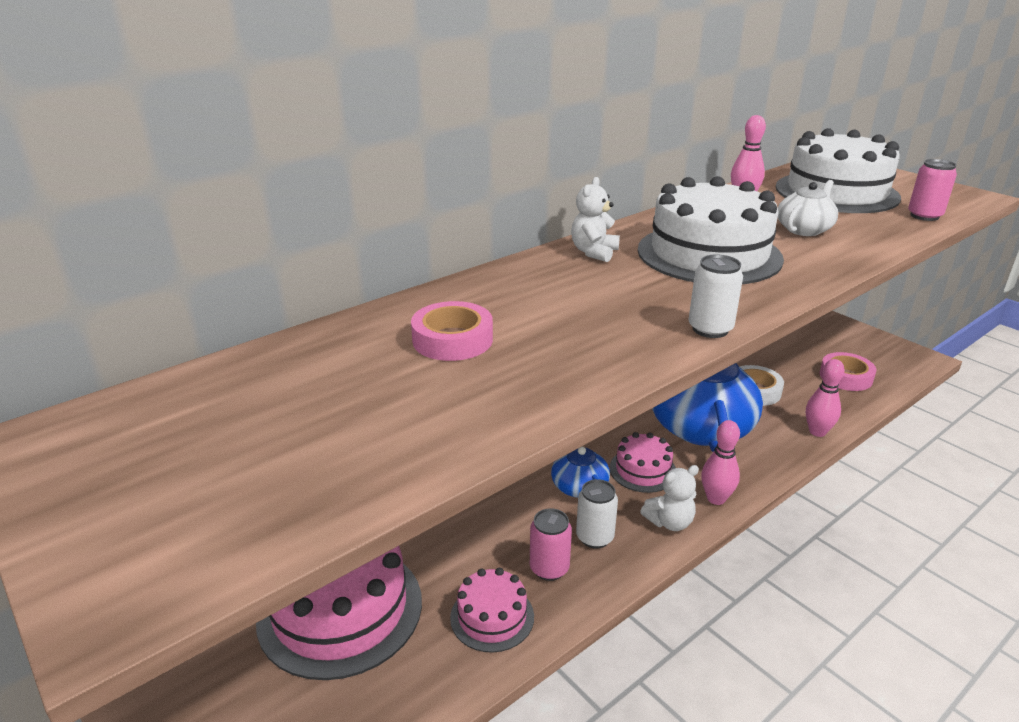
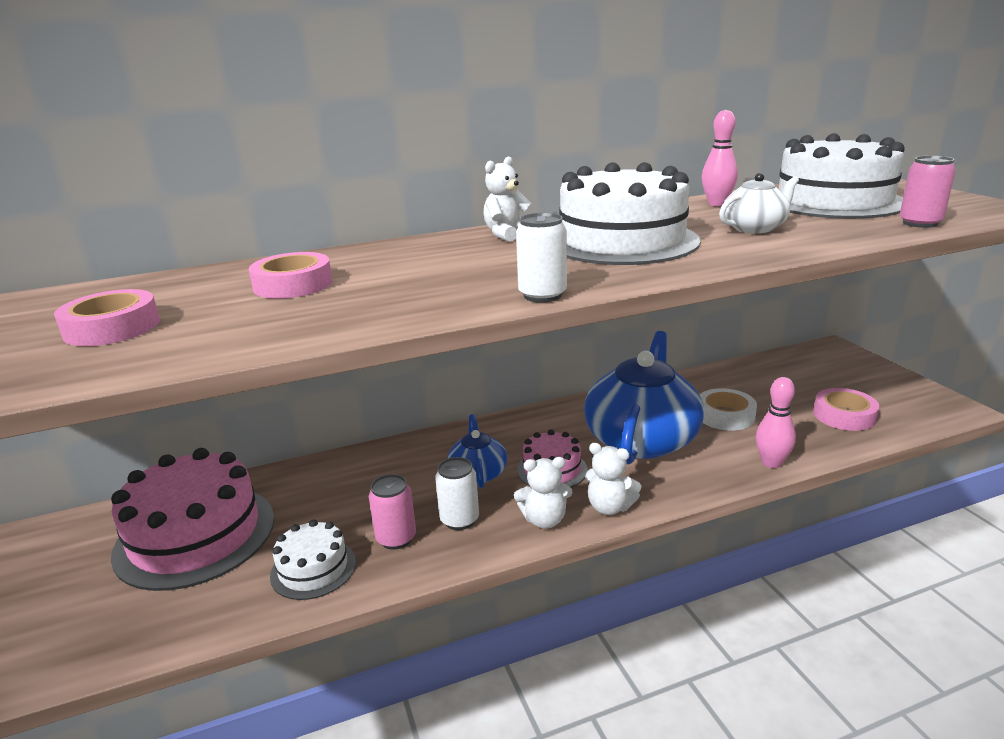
camera: 20 degrees right, 5 degrees down
pink cake [450,568,534,653] -> white cake [270,519,356,600]
pink bowling pin [701,420,740,505] -> white teddy bear [585,443,641,515]
none -> pink tape [54,289,160,346]

